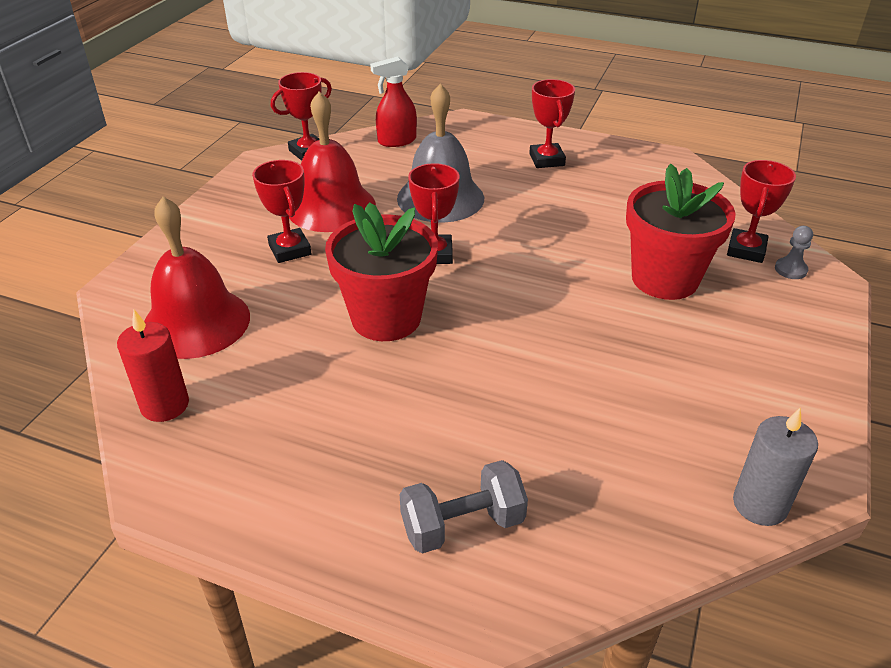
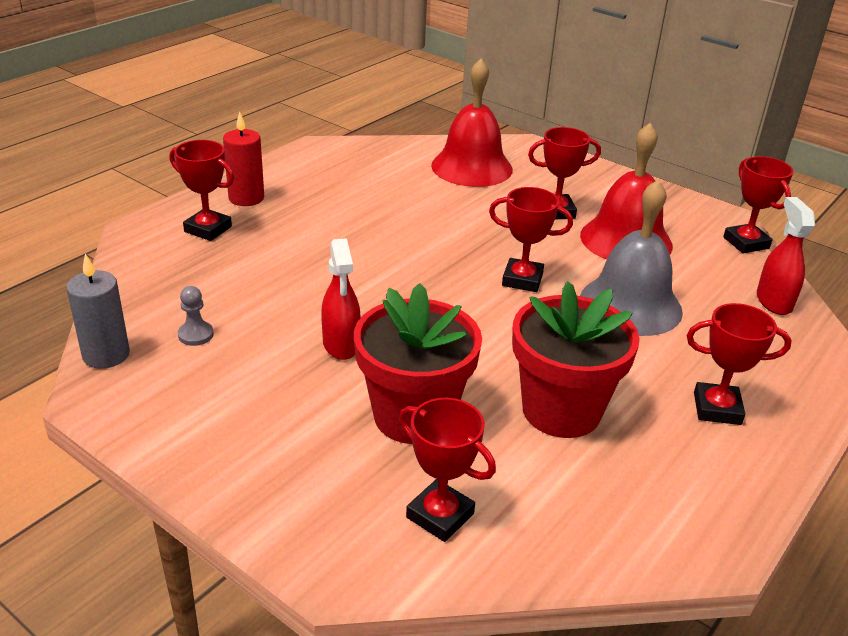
camera: 105 degrees right, 5 degrees down
red candle [117,310,189,422] -> red candle moved to [223,111,264,206]
red flower pot [325,202,438,341] -> red flower pot moved to [512,281,640,438]
grey dumbbell [399,460,528,554] -> red trophy [170,140,234,241]
grey pawn [775,226,813,279] -> grey pawn moved to [178,286,214,346]
none -> red spray bottle [321,238,361,360]

